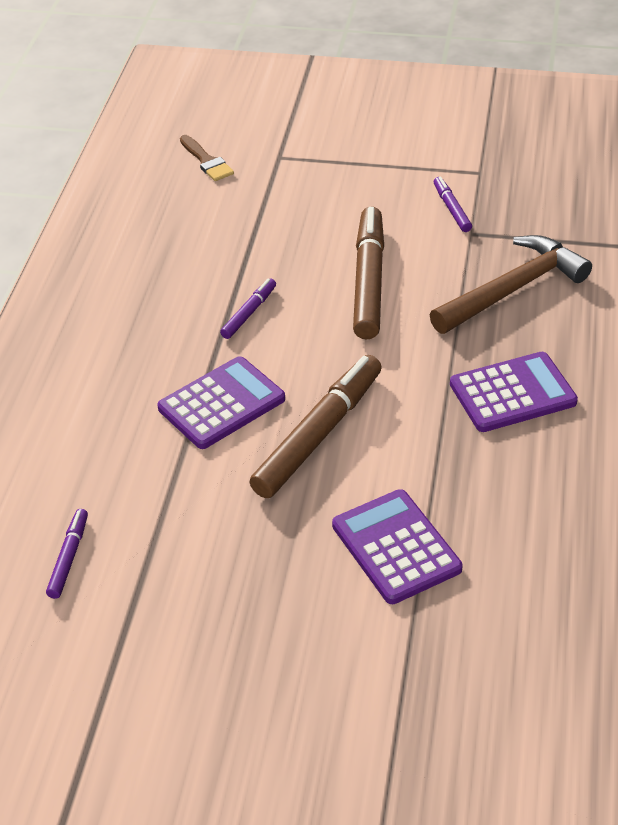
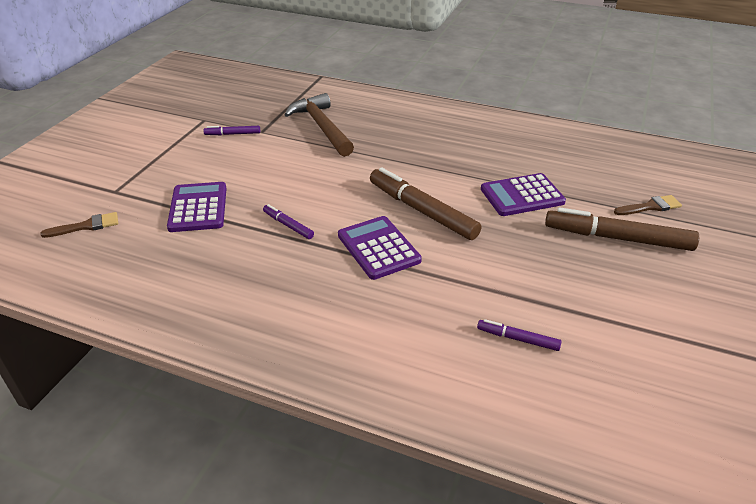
camera: 80 degrees left, 5 degrees down
brown marker [353,206,384,340] -> brown marker moved to [545,207,699,251]
purple calculator [450,352,578,432] -> purple calculator moved to [167,182,227,232]
none -> brown brush [614,195,682,215]

